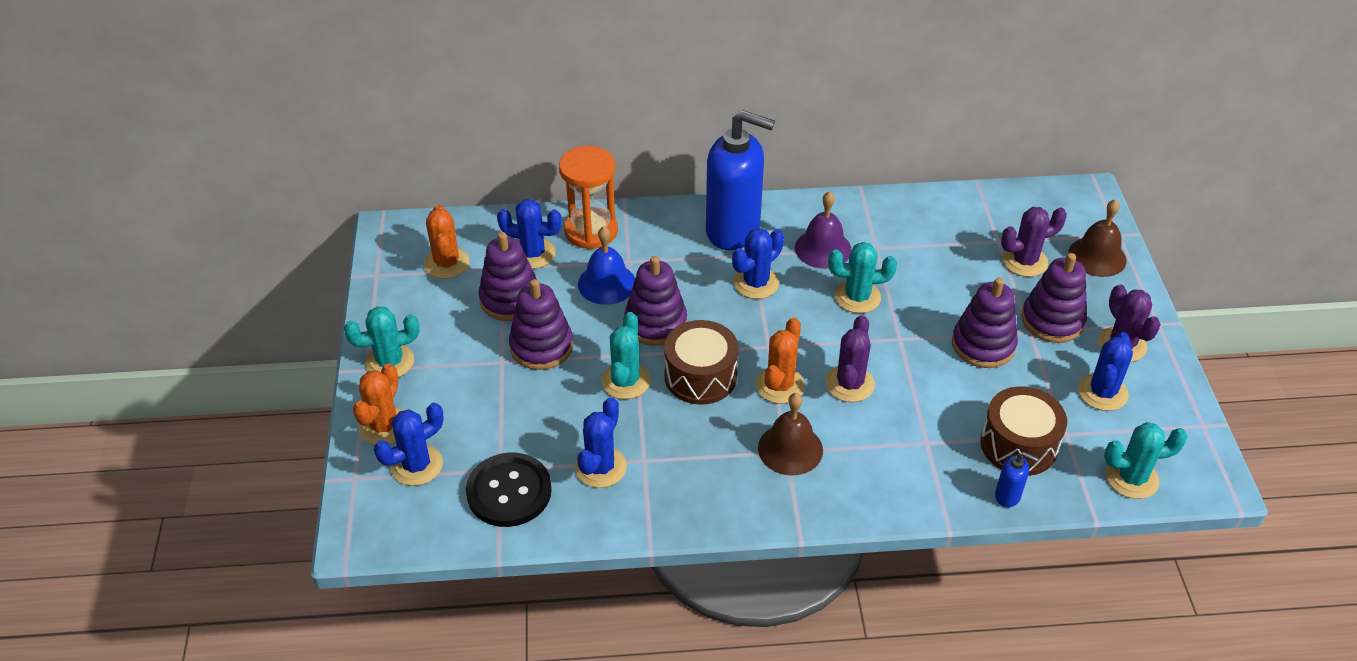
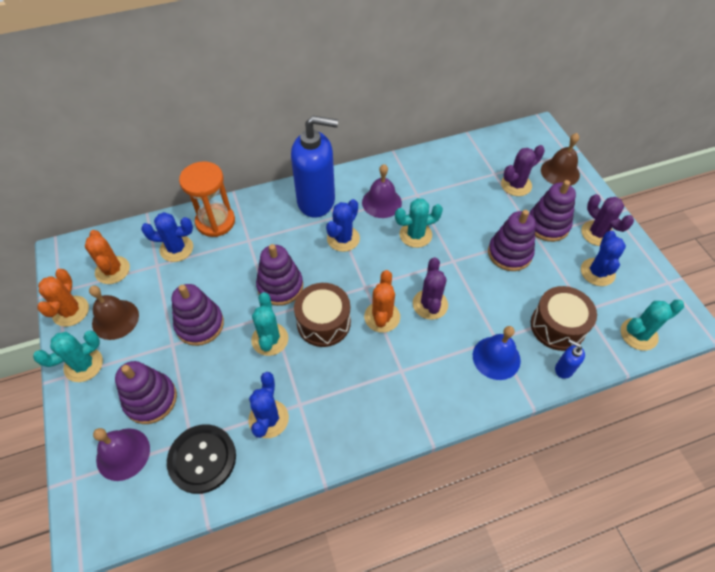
camera: 15 degrees left, 10 degrees up
orange cactus [353,364,404,445] -> orange cactus moved to [37,269,89,327]
blue cactus [374,403,443,486] -> purple bell [93,428,150,481]
purple stacking toy [478,232,537,321] -> purple stacking toy moved to [115,361,177,424]
blue bell [578,226,635,305] -> blue bell moved to [473,326,521,380]
brown bell [758,393,823,476] -> brown bell moved to [89,285,139,340]
blue soap dispenser [995,452,1038,507] -> blue soap dispenser turned 150 degrees counterclockwise [555,339,585,379]

